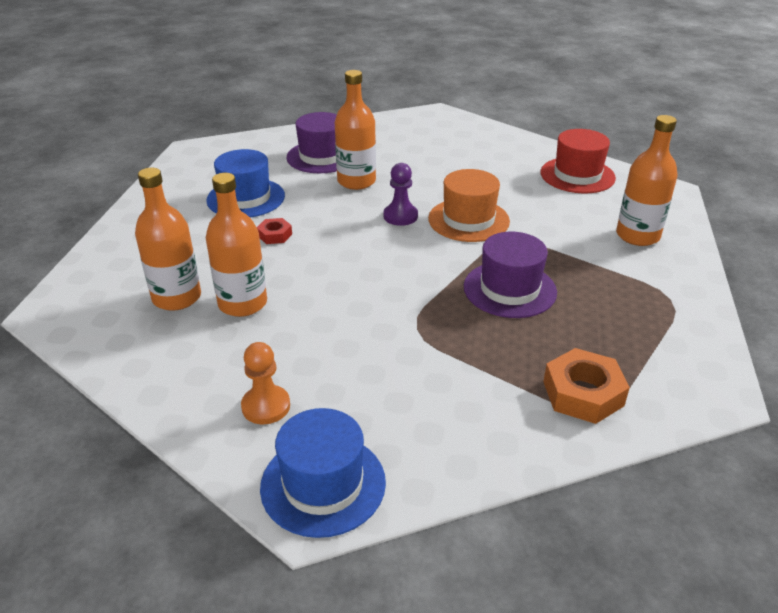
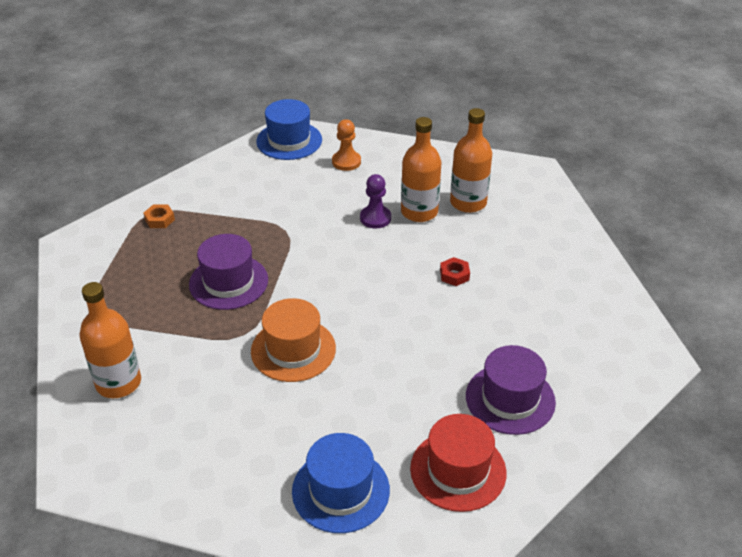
camera: 155 degrees right, 5 degrees up
blue hat [206,149,285,218] -> blue hat moved to [292,433,390,533]
orange bottle [335,70,376,190] -> none
purple pawn [383,163,418,226] -> purple pawn moved to [360,174,391,228]
red hat [541,129,616,193] -> red hat moved to [410,414,506,512]
orange nut [543,348,630,424] -> orange nut [143,205,175,228], size x0.55

